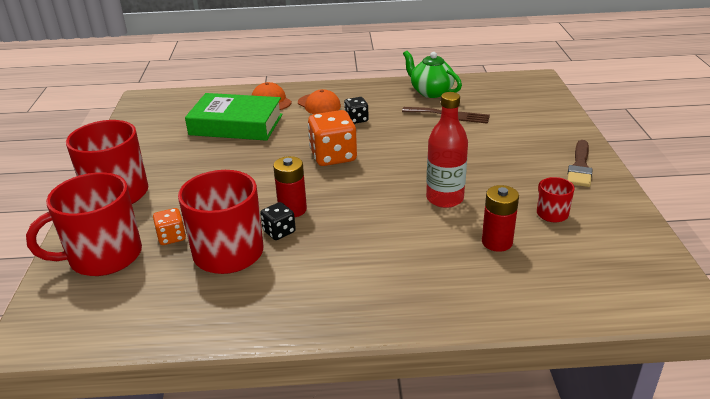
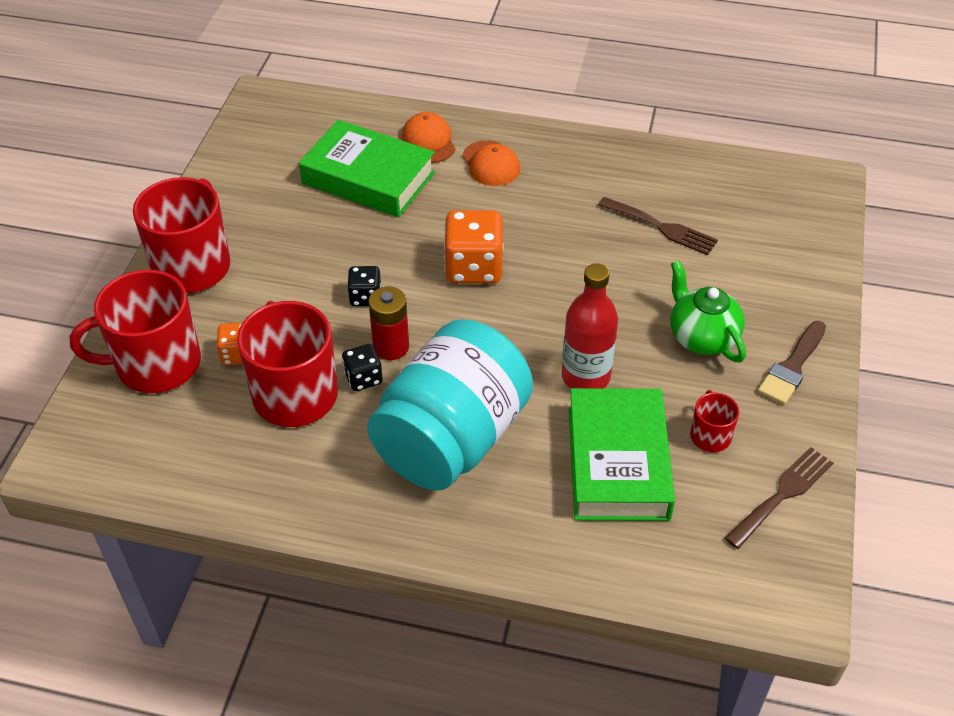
camera: 15 degrees right, 15 degrees up
black dice [344,97,369,124] -> black dice moved to [347,266,381,306]
green teapot [403,51,462,98] -> green teapot moved to [670,260,746,362]
red battery [482,185,519,252] -> green book [569,388,675,521]
none -> turquoise jar [367,319,533,491]
none -> brown fork [725,447,833,549]

